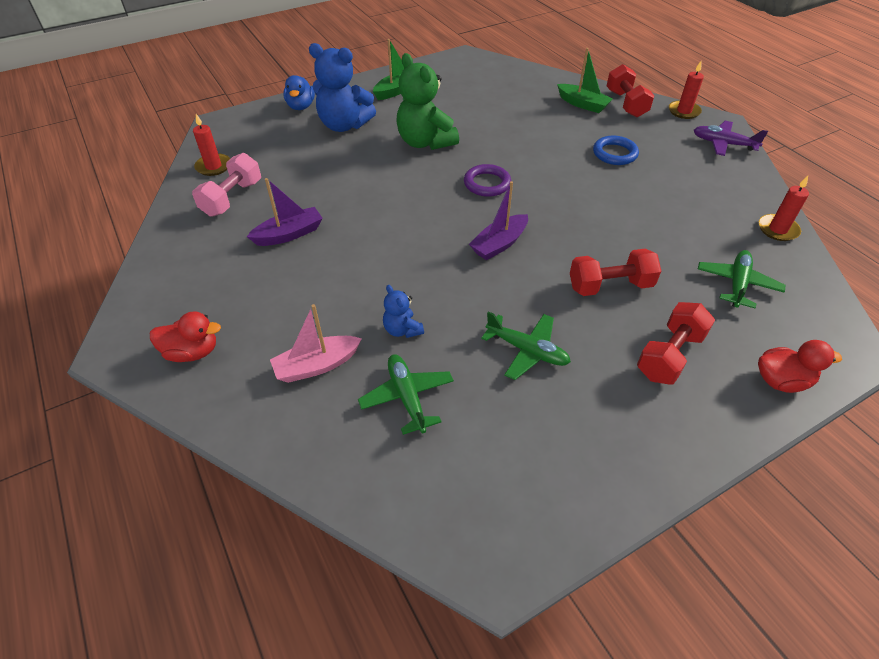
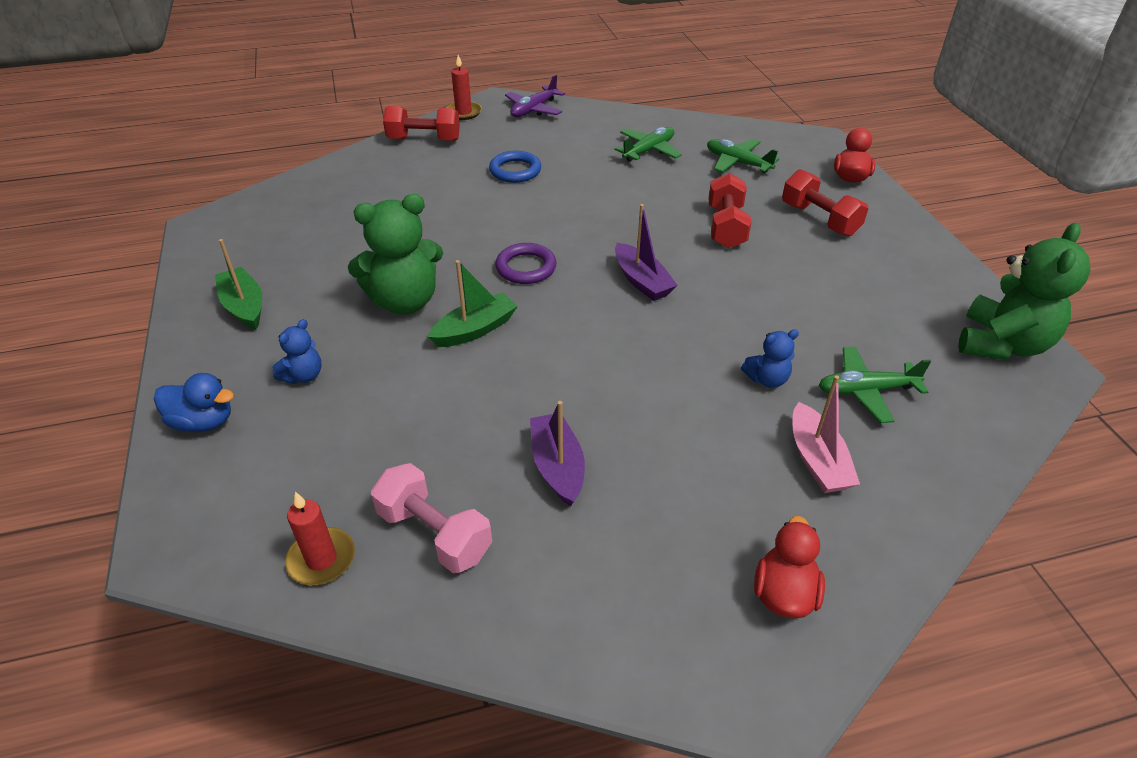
camera: 75 degrees left, 5 degrees down
blue teddy bear [309,43,376,132] -> blue teddy bear [272,319,321,384], size x0.49
green plane [481,311,571,380] -> green plane moved to [614,127,682,162]
green boat [557,48,613,113] -> green boat moved to [428,260,518,347]
red candle [759,176,809,241] -> none
none -> green teddy bear [958,223,1091,361]

